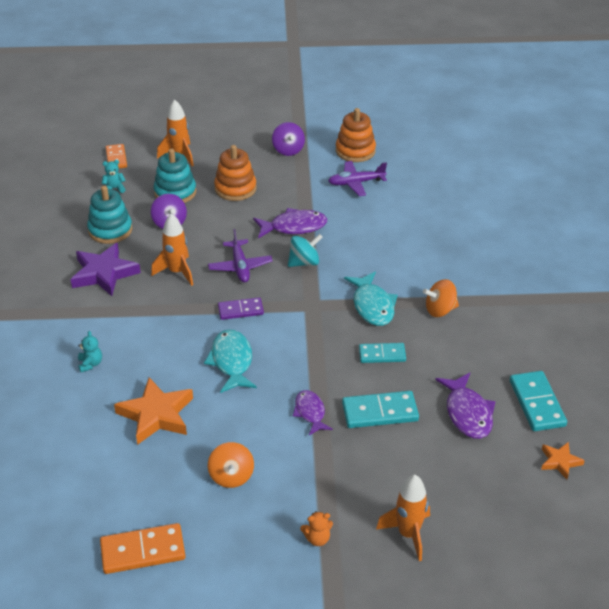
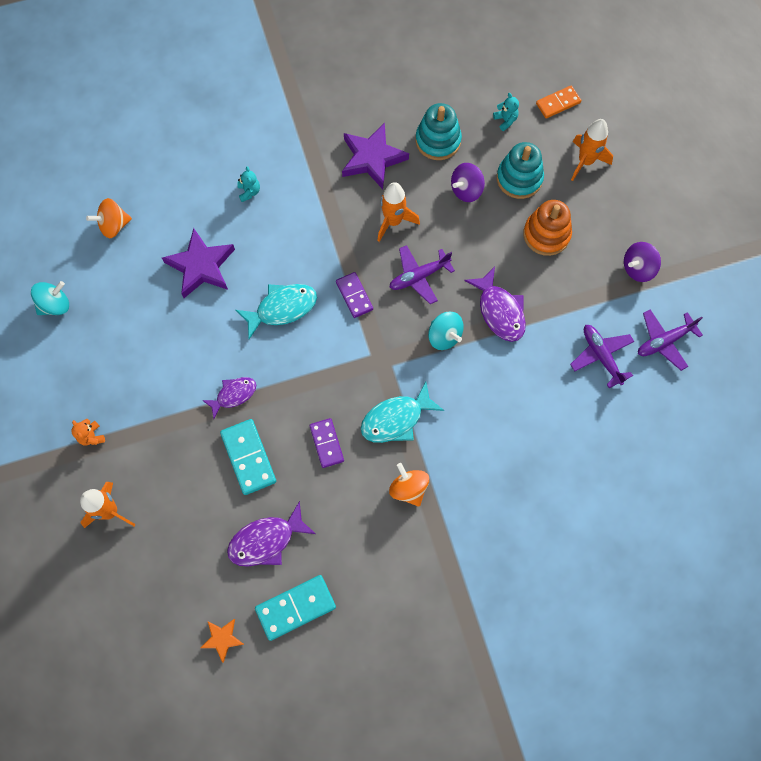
camera: 75 degrees right, 30 degrees up
turquoise teddy bear [78,331,102,372] -> turquoise teddy bear turned 75 degrees counterclockwise [237,166,260,202]
orange domino [100,523,186,574] -> turquoise spinning top [31,281,69,315]
orange star [114,377,193,445] -> purple star [162,228,235,298]
orange spinning top [208,442,254,488] -> orange spinning top moved to [86,198,132,238]
orange stacking toy [336,108,376,162] -> purple plane [638,309,703,371]
turquoise domino [359,343,406,363] -> purple domino [310,418,344,468]

